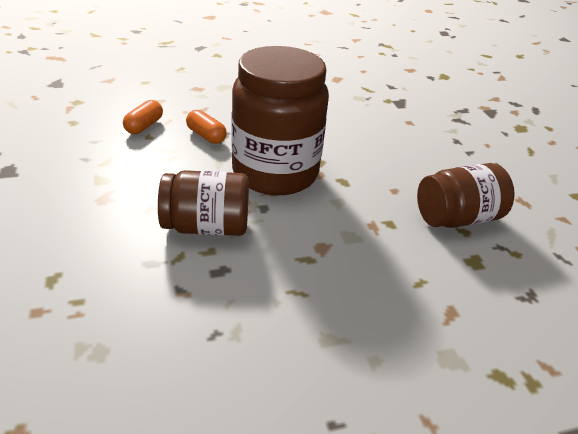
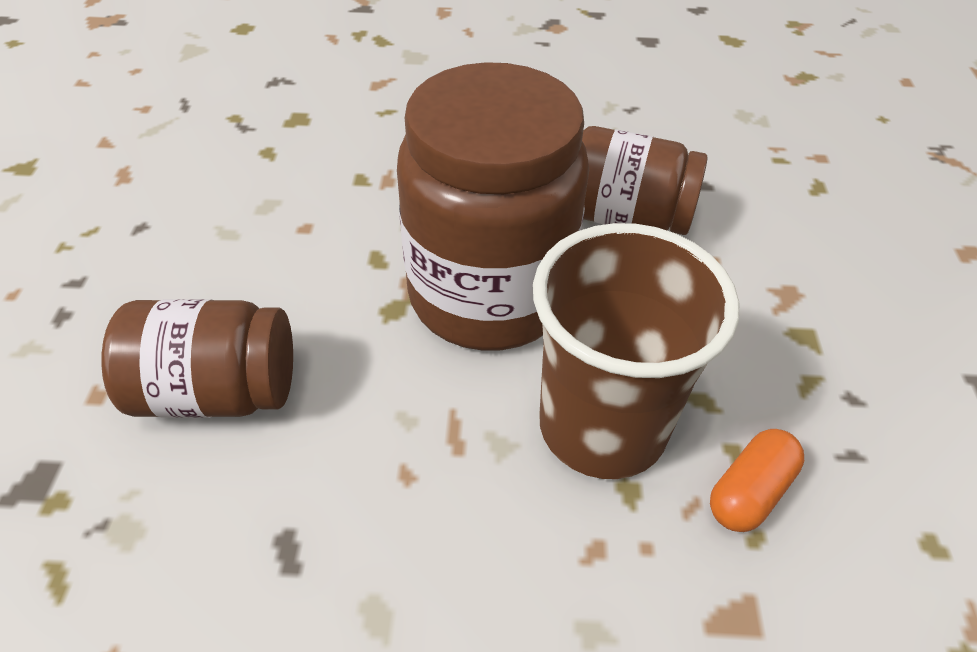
camera: 160 degrees left, 10 degrees up
orange capsule [186,110,227,144] -> brown cup [533,223,739,479]
brown jar [417,163,515,228] -> brown jar moved to [101,299,293,418]

